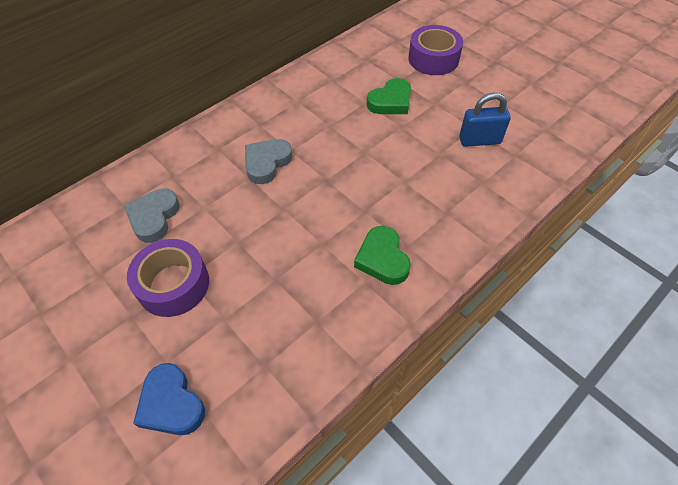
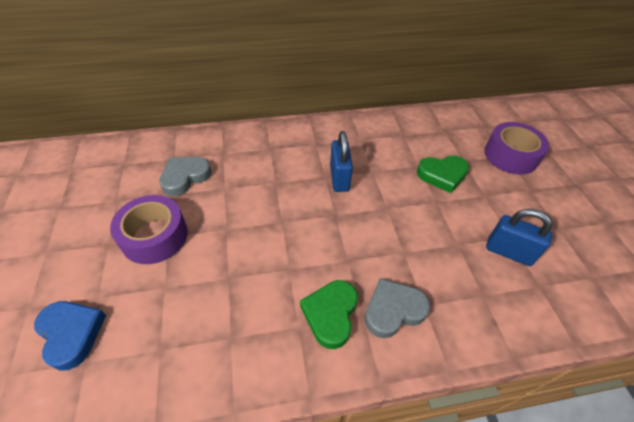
camera: 30 degrees right, 5 degrees down
blue heart [133,363,205,435] -> blue heart turned 150 degrees clockwise [34,301,106,371]
grey heart [245,139,292,184] -> grey heart moved to [365,278,430,338]
none -> blue padlock [330,131,353,192]

